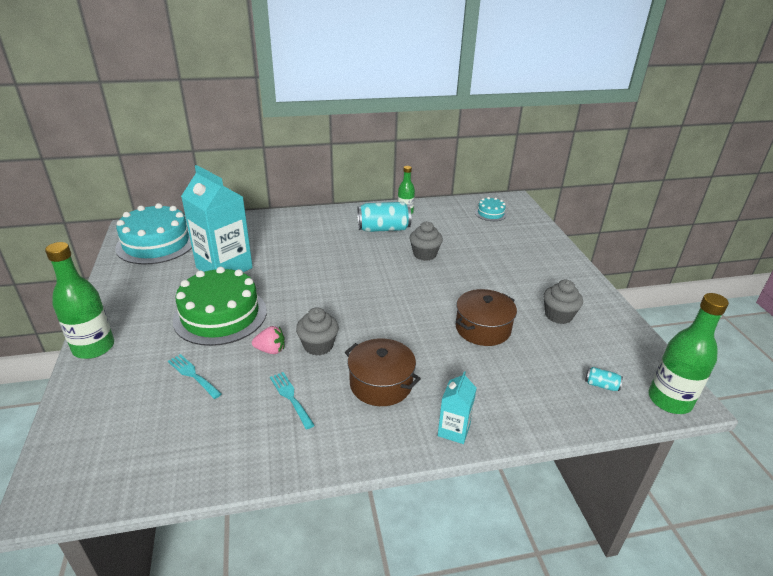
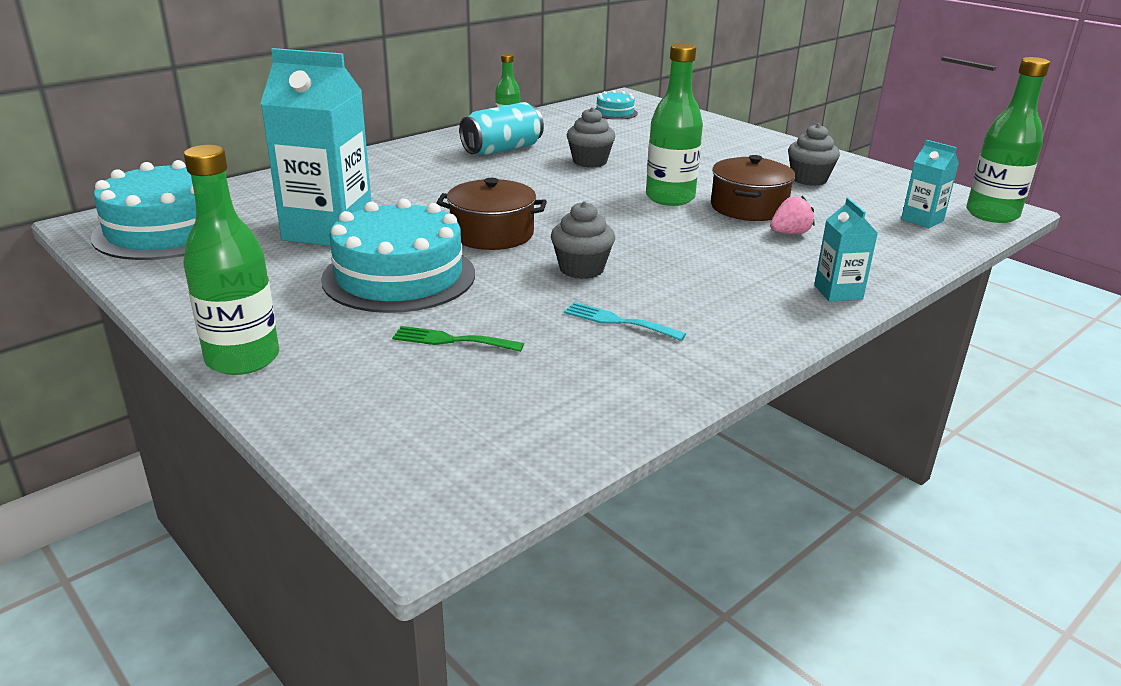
camera: 30 degrees left, 5 degrees down
turquoise fork [168,354,222,399] -> green fork [392,326,524,352]
green cake [173,267,267,346] -> turquoise cake [321,199,475,313]
pink strawberry [252,326,285,354] -> pink strawberry moved to [770,196,815,234]
brown pot [345,338,421,406] -> brown pot moved to [436,178,547,250]
turquoise can [585,367,623,391] -> turquoise carton [901,140,959,228]
none -> green bottle [646,43,703,206]

